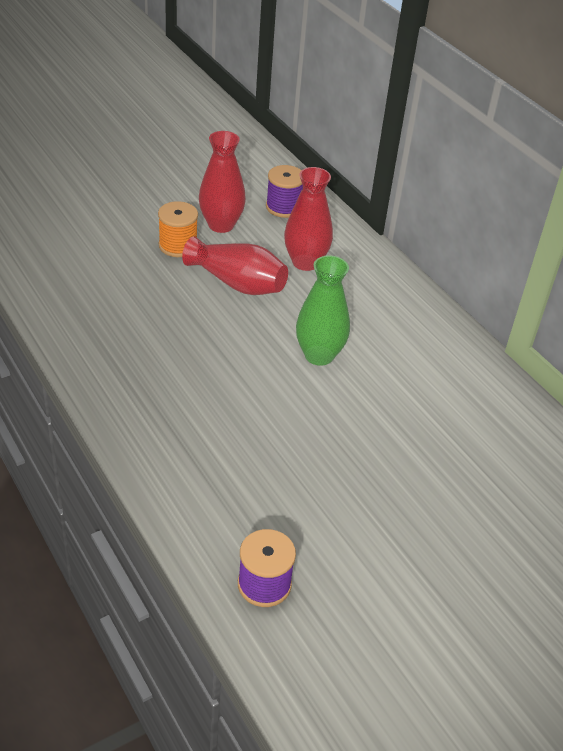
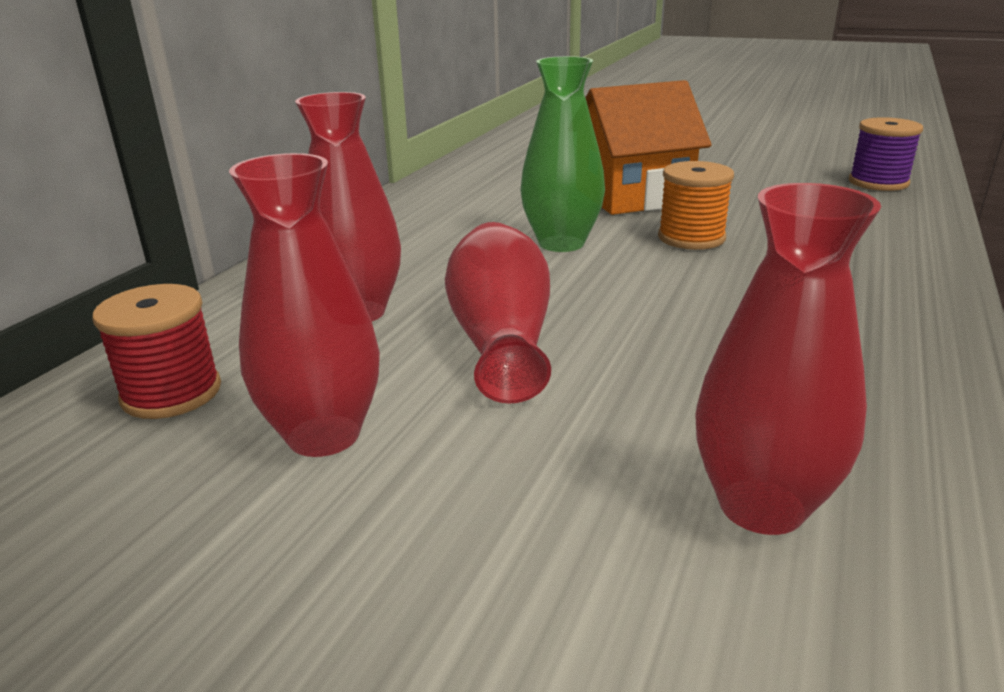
camera: 120 degrees left, 15 degrees down
orange spool [158,201,198,257] -> orange spool moved to [658,161,734,250]
purple spool [266,165,303,218] -> red spool [92,284,221,419]
none -> orange house [585,80,712,215]
none -> red vase [695,183,881,535]

